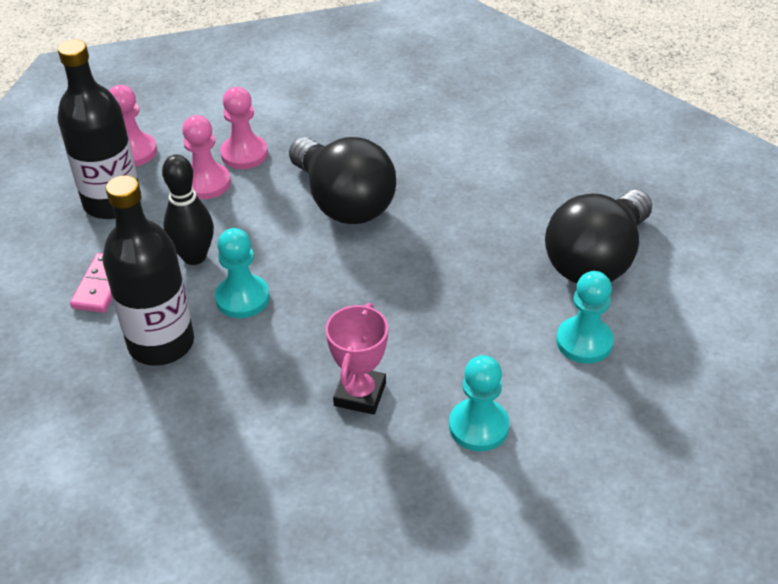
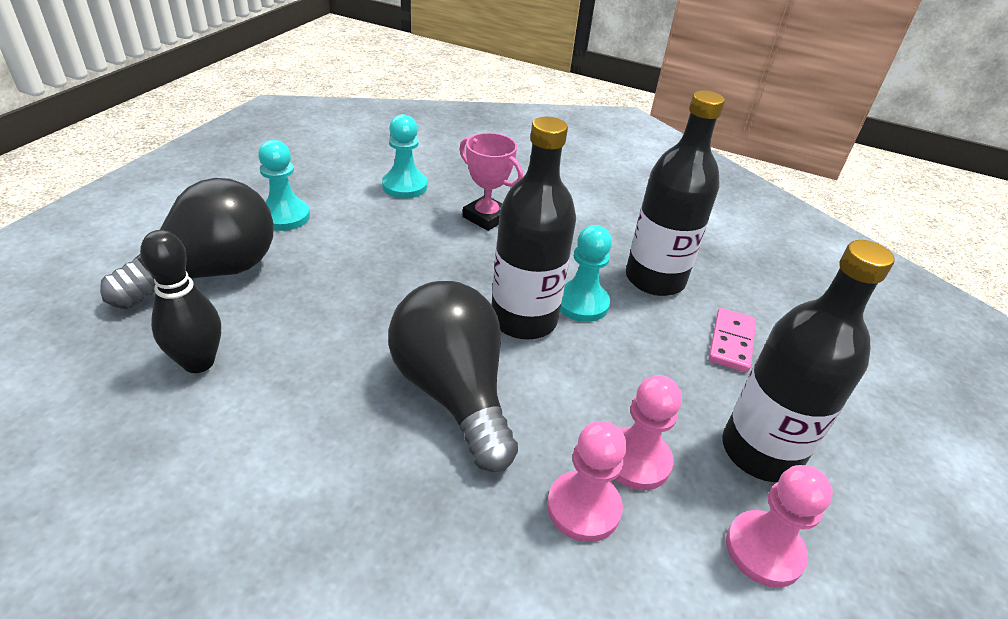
camera: 175 degrees left, 5 degrees down
black bowling pin [162,155,214,265] -> black bowling pin moved to [140,230,221,373]
pink trophy [326,303,388,415] -> pink trophy turned 75 degrees counterclockwise [459,133,523,231]
none -> black bottle [492,117,576,340]

